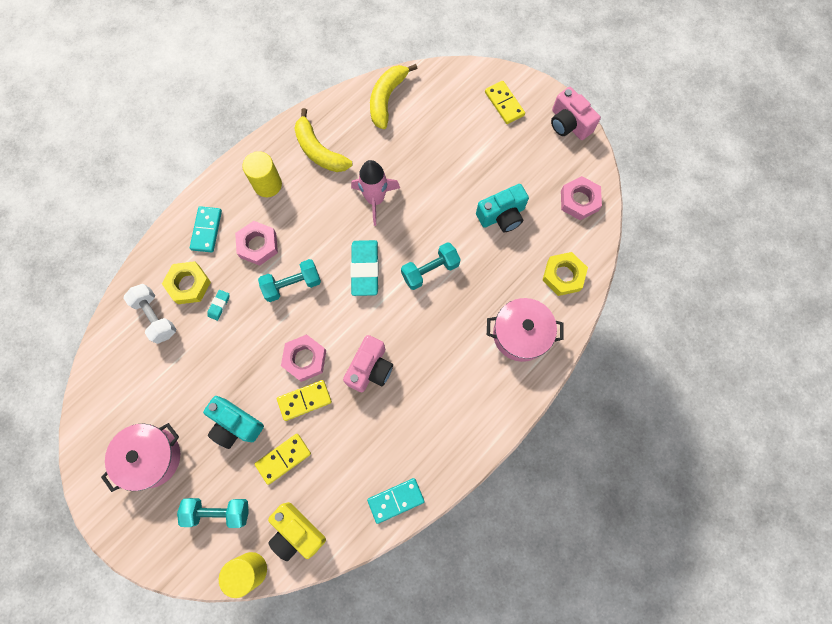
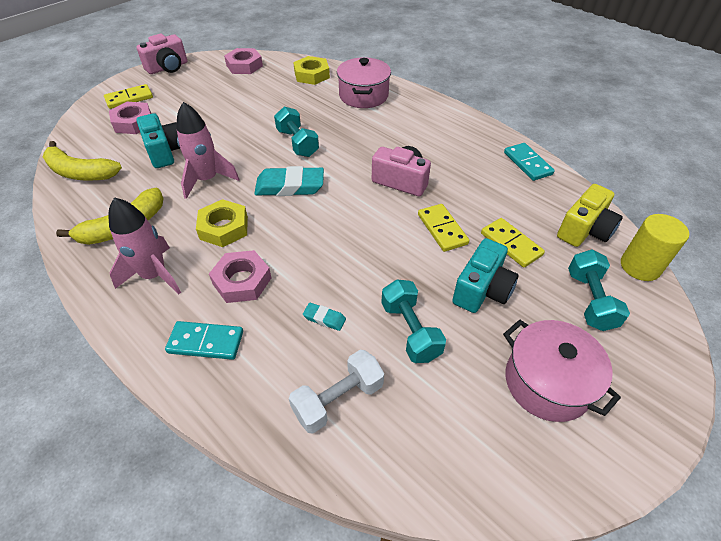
camera: 90 degrees left, 25 degrees down
yellow nut [162,261,211,304] -> yellow nut moved to [196,199,248,247]
yellow cylinder [242,151,282,197] -> pink rocket [109,197,181,295]
turquoise dumbbell [258,259,321,302] -> turquoise dumbbell moved to [381,279,446,363]
pink nut [281,334,326,382] -> pink nut moved to [109,102,151,134]
turquoise camera [476,184,529,232] -> turquoise camera moved to [137,113,180,168]

